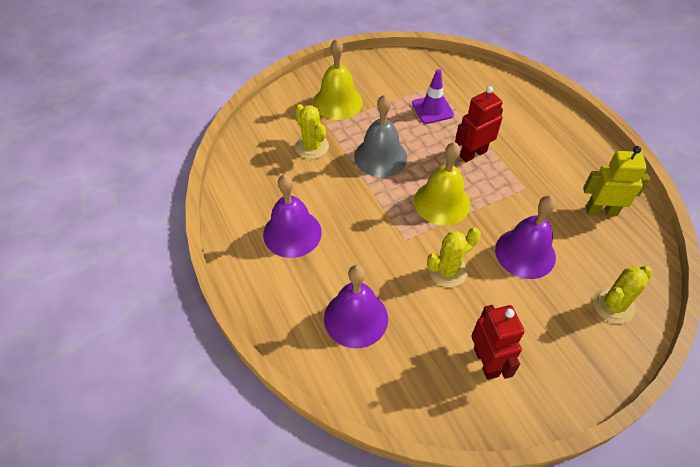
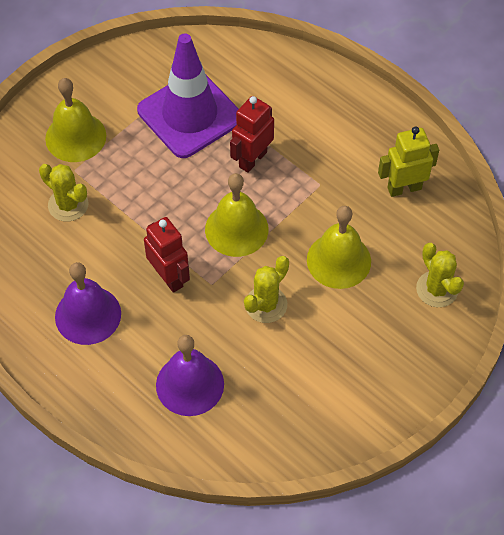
camera: 20 degrees left, 5 degrees up
grey bell [354,94,407,177] -> none
purple traffic cone [412,69,454,124] -> purple traffic cone [137,33,239,158], size x1.98
red robot [472,305,524,380] -> red robot moved to [144,217,190,293]
purple bell [495,195,556,279] -> yellow bell [307,206,371,289]
yellow cactus [593,266,653,324] -> yellow cactus turned 60 degrees counterclockwise [416,243,464,307]

